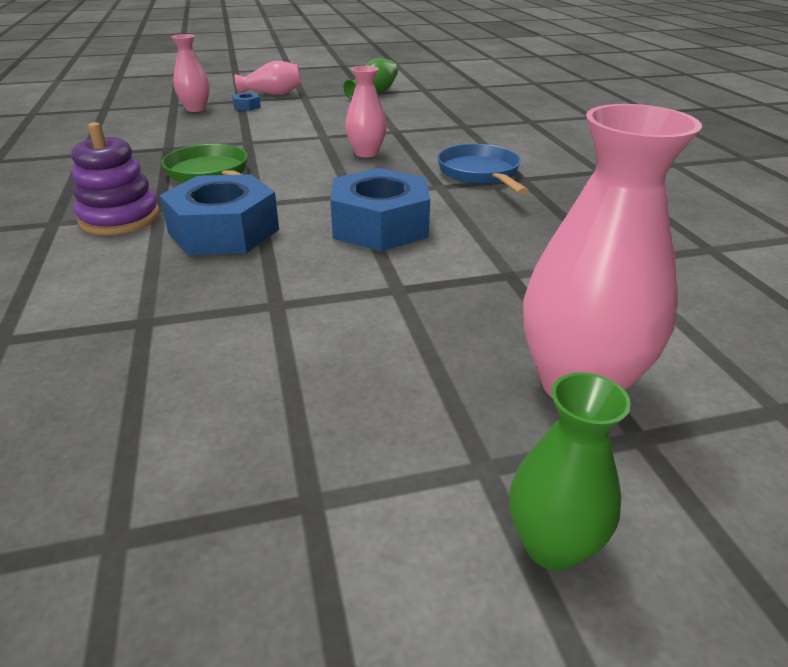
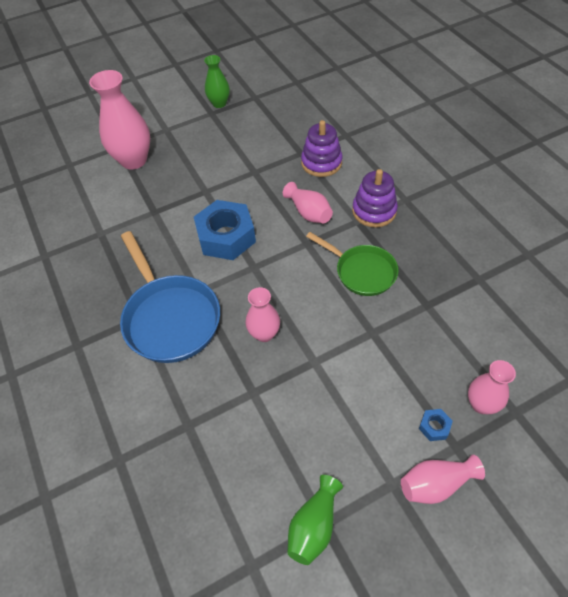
camera: 170 degrees right, 20 degrees up
blue nut [160,174,279,255] -> pink vase [283,182,333,223]
blue pan [437,144,529,195] -> blue pan [120,231,220,363], size x1.56
green vase [509,372,631,571] -> green vase moved to [204,55,230,108]
none -> purple stacking toy [301,120,343,177]

